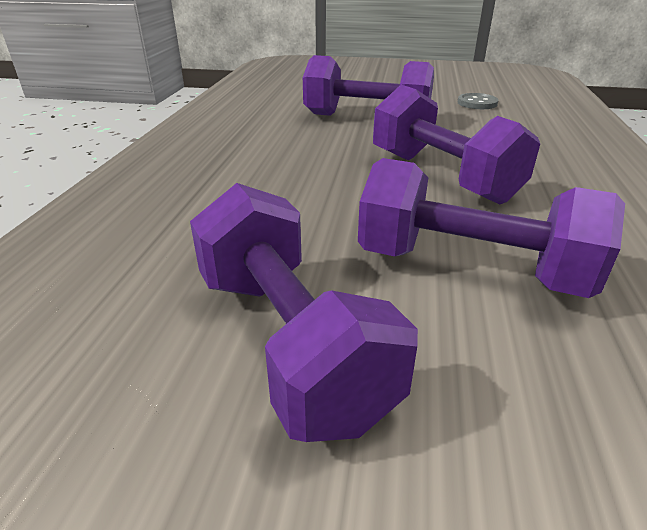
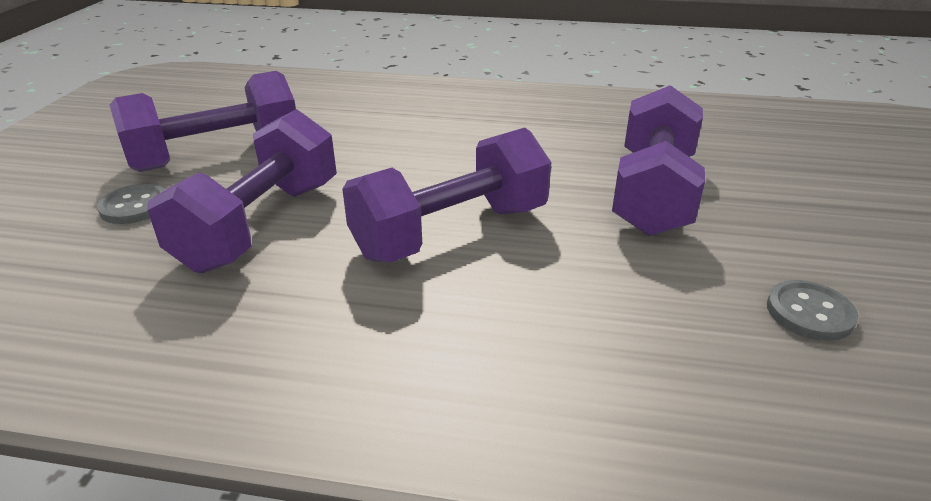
camera: 90 degrees right, 0 degrees up
none -> grey button [97,184,165,224]

